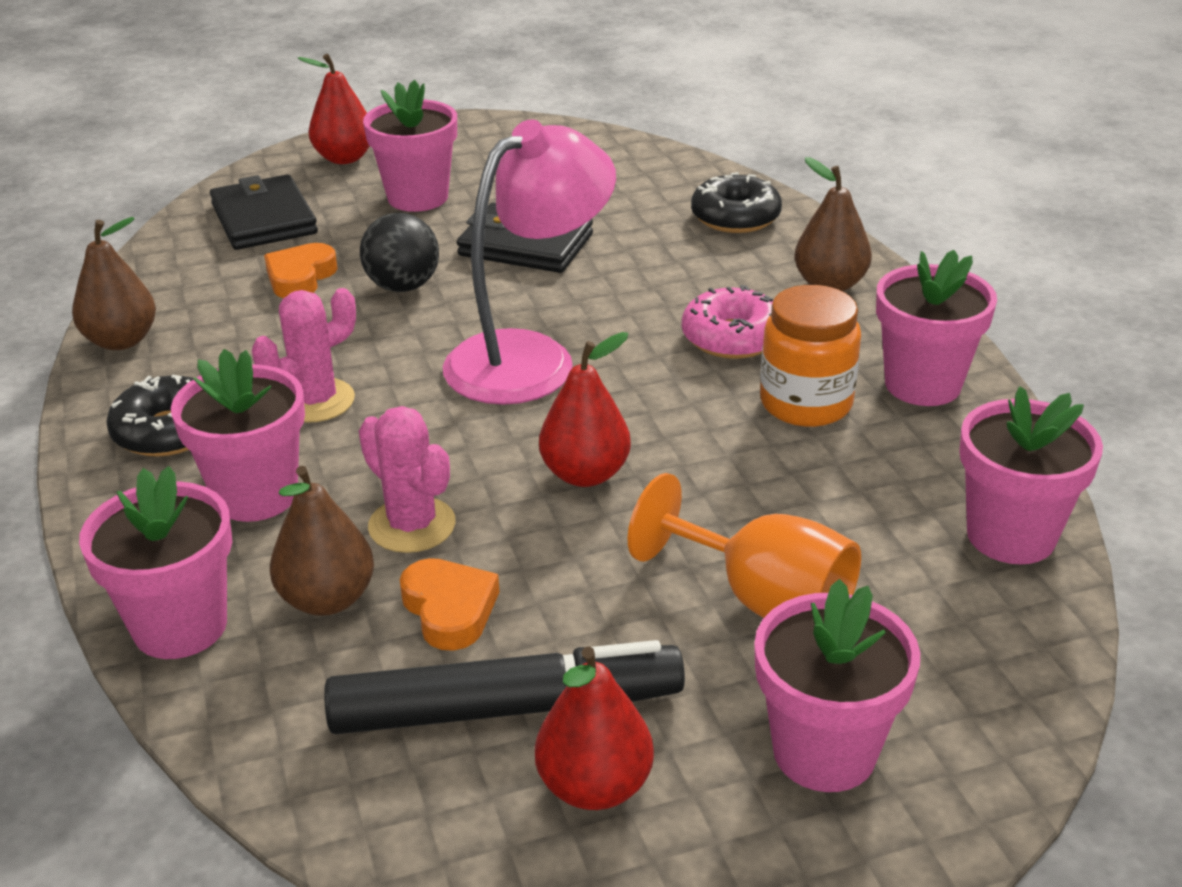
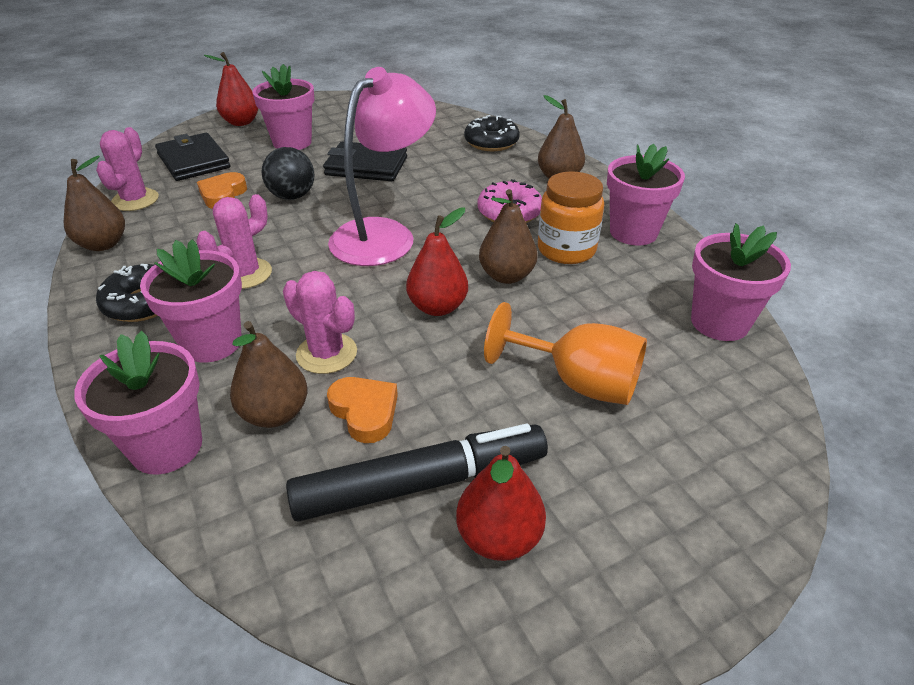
camera: 10 degrees left, 5 degrees up
pink flower pot [754,579,920,792] -> none
none -> pink cactus [96,127,159,211]
none -> brown pear [479,189,538,284]

